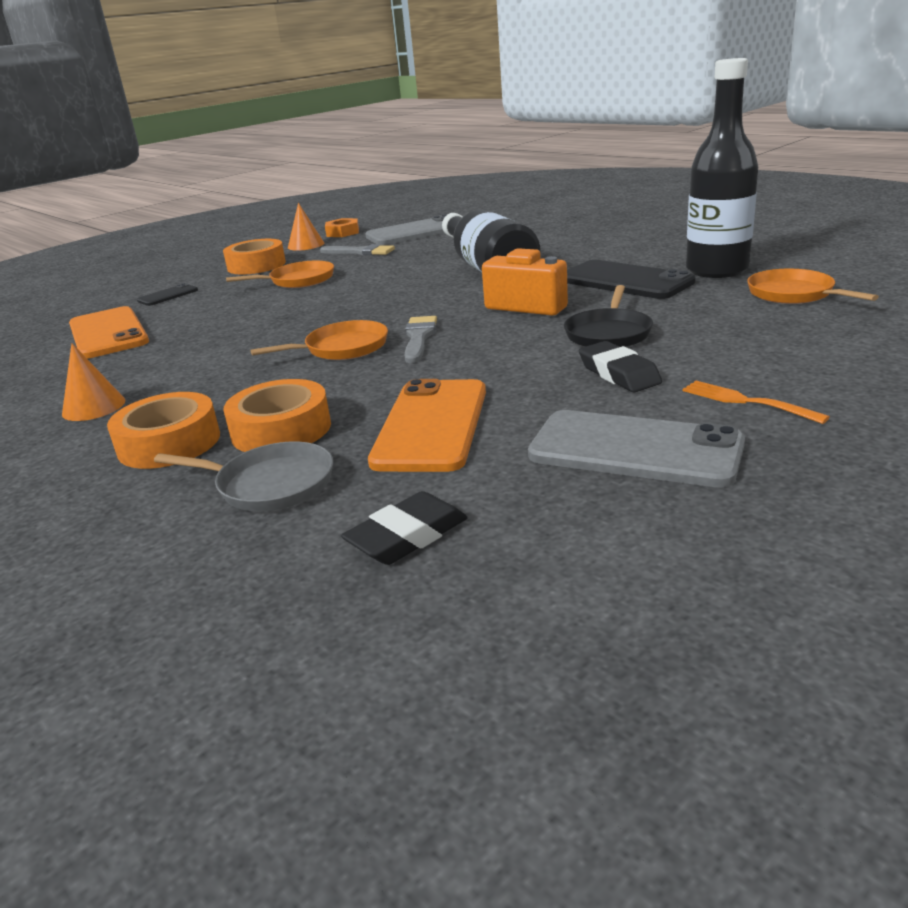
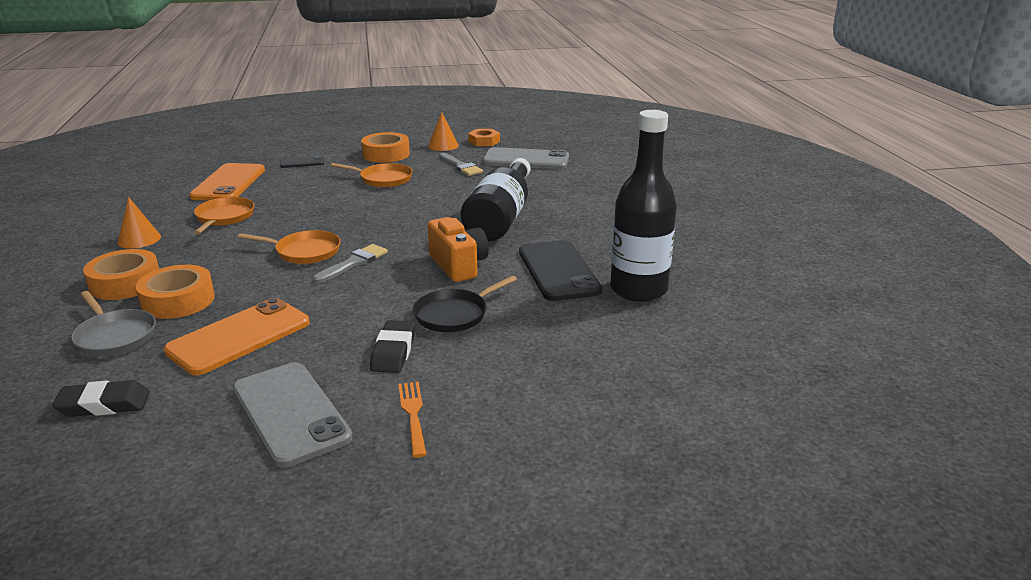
camera: 30 degrees right, 0 degrees up
orange pan [747,269,879,304] -> orange pan moved to [194,197,254,235]

